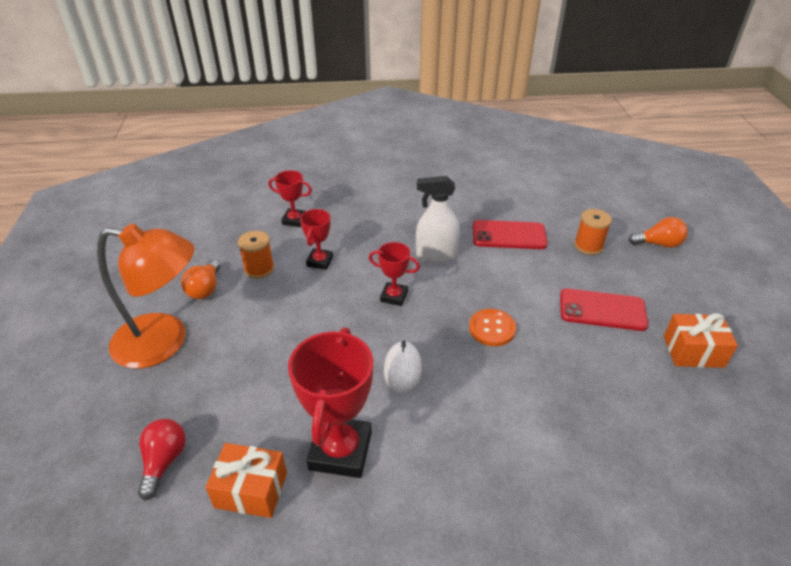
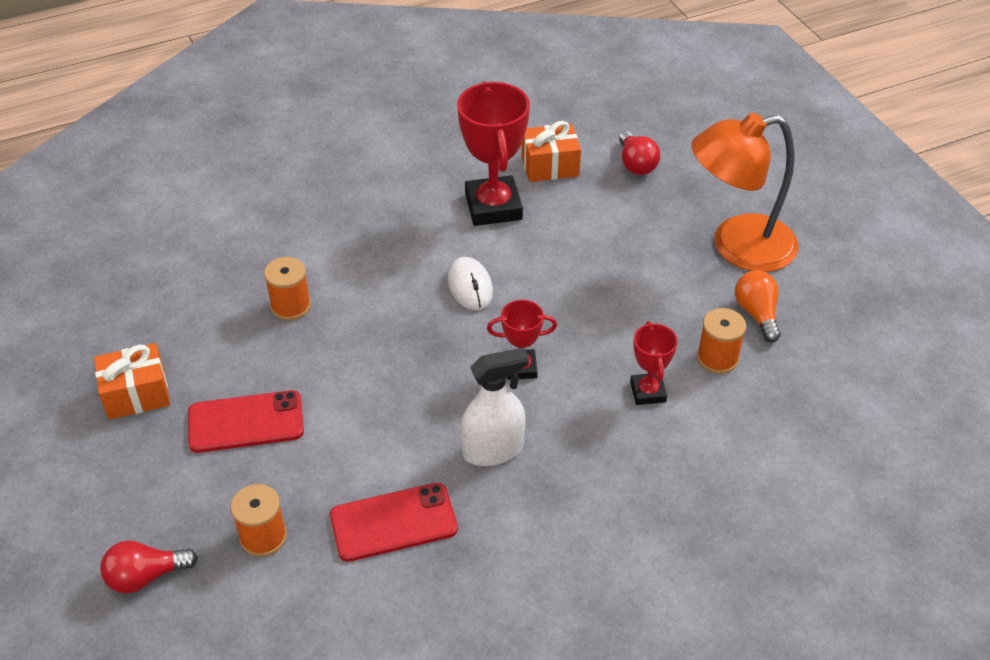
camera: 160 degrees right, 5 degrees up
red trophy [268,170,312,227] -> none
orange button [469,309,516,346] -> none
orange light bulb [629,217,688,248] -> red light bulb [100,540,198,593]
none -> orange spool [264,257,311,321]

